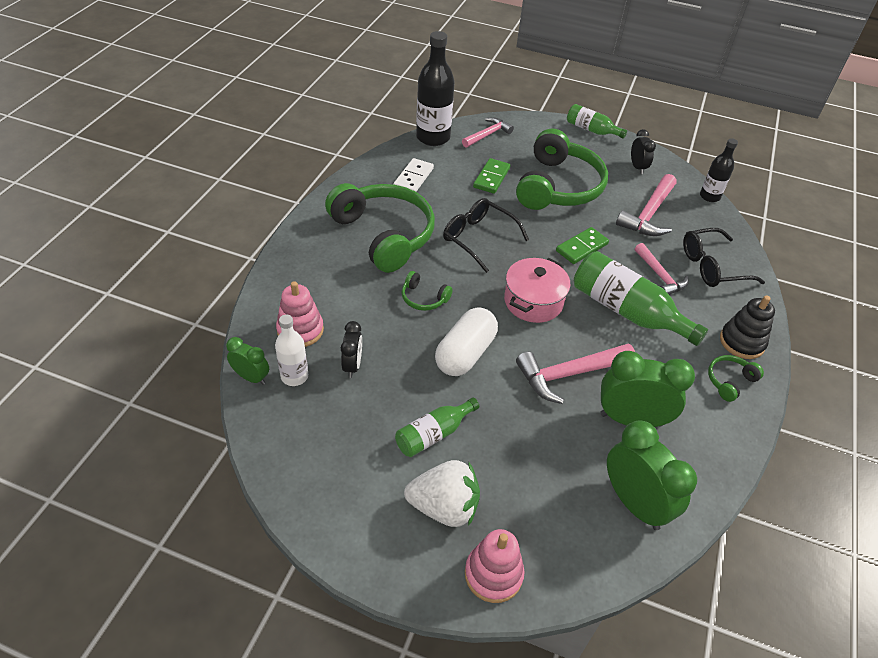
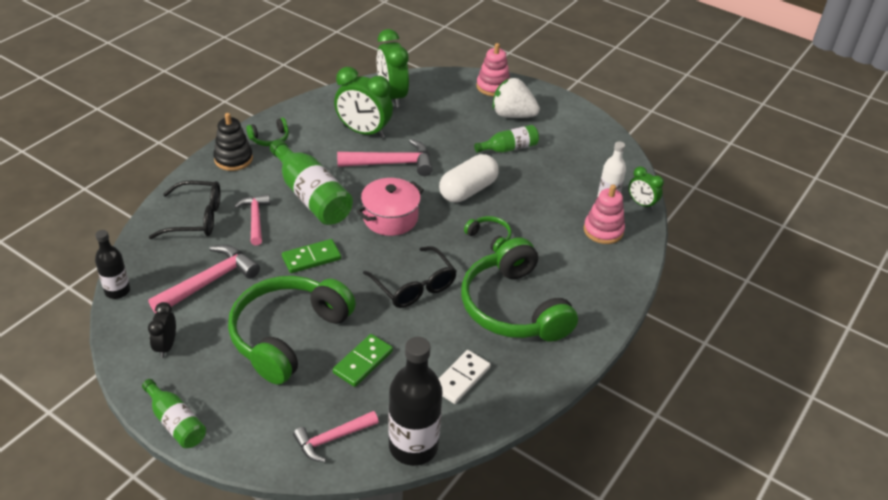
camera: 165 degrees left, 5 degrees down
black clock [341,321,362,378] -> none

